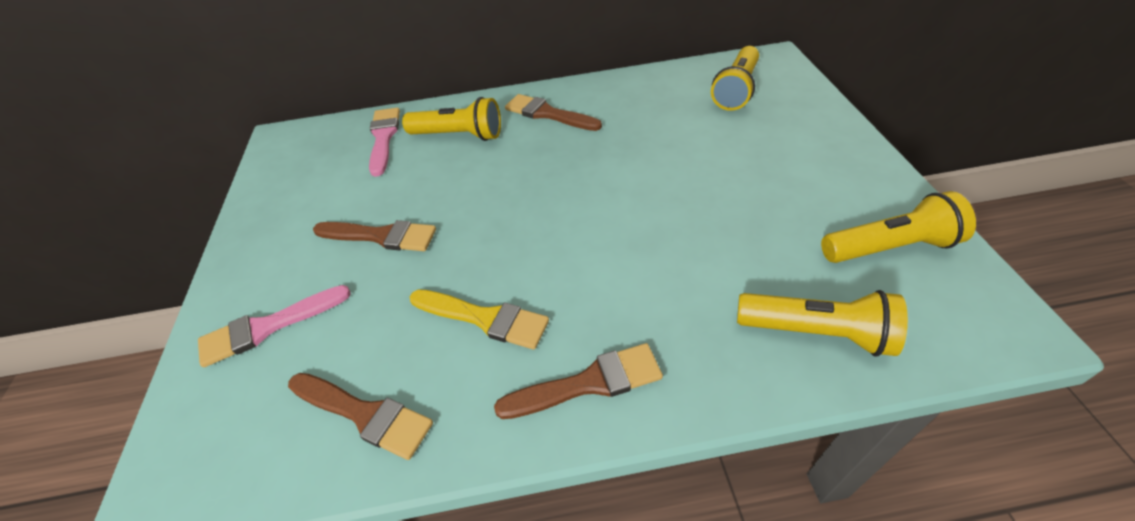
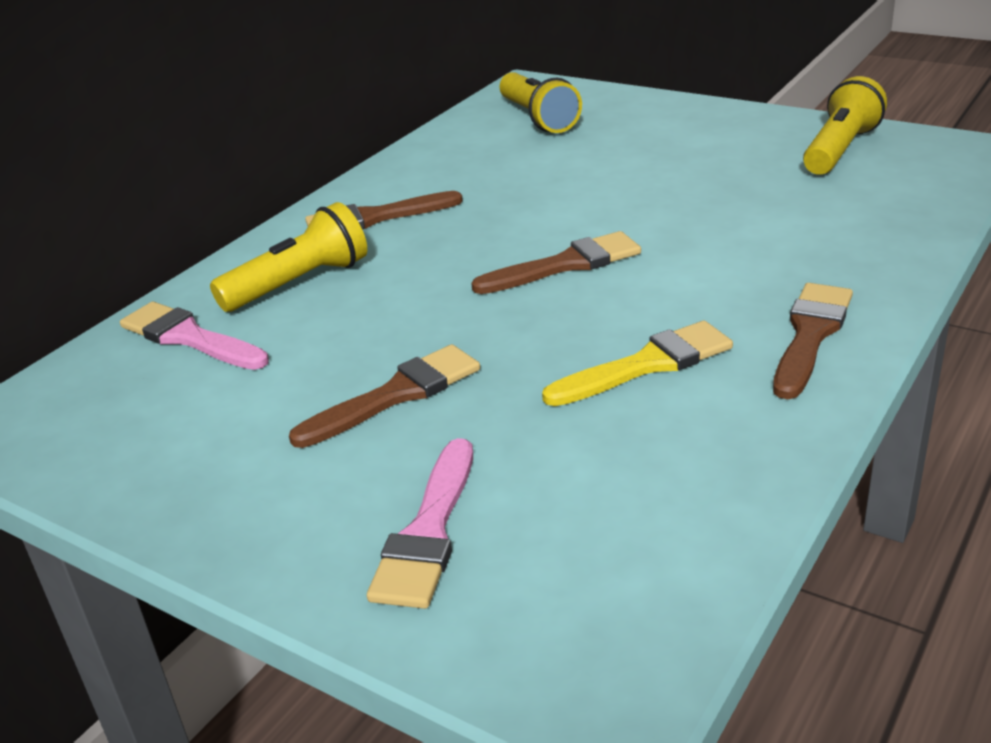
camera: 50 degrees left, 15 degrees down
brown brush [288,373,433,460] -> brown brush moved to [471,231,641,294]
yellow flashlight [737,290,908,356] -> none

